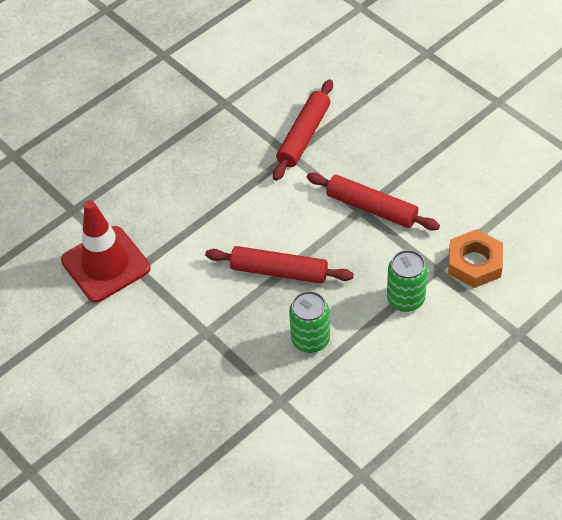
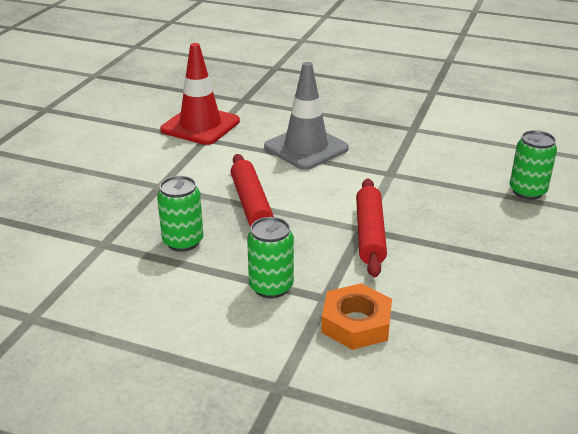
camera: 60 degrees right, 20 degrees down
red rolling pin [273,79,333,181] -> none
none -> grey traffic cone [264,62,349,170]
none -> green can [510,130,557,200]

